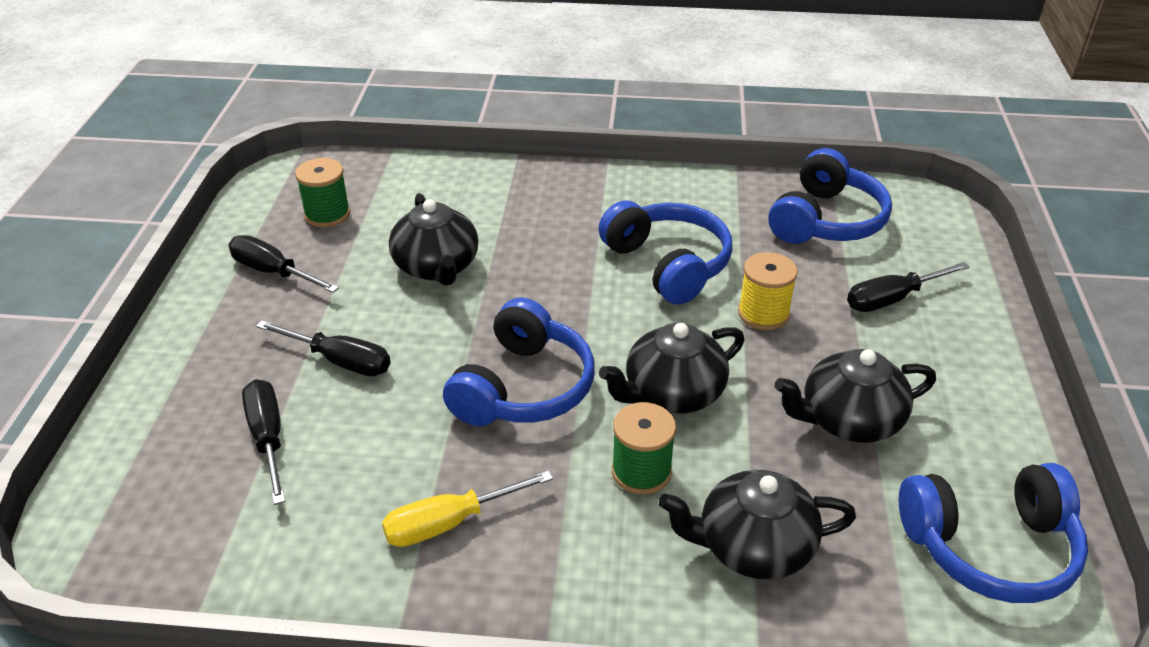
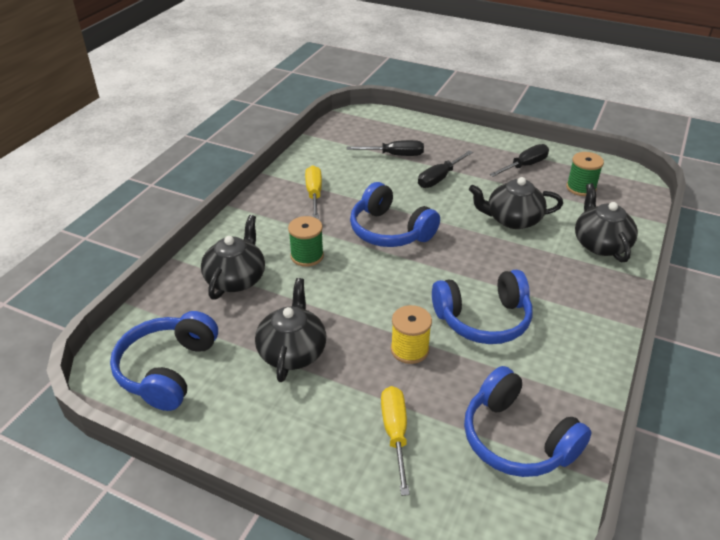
camera: 110 degrees right, 0 degrees up
black teapot [599,323,745,414] -> black teapot moved to [575,183,638,262]
black screwdriver [847,262,970,312] -> yellow screwdriver [381,386,410,496]

